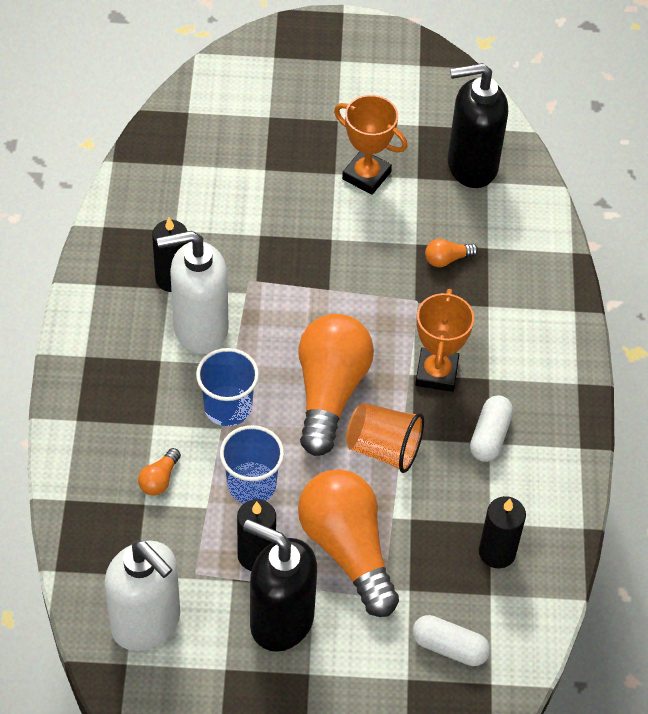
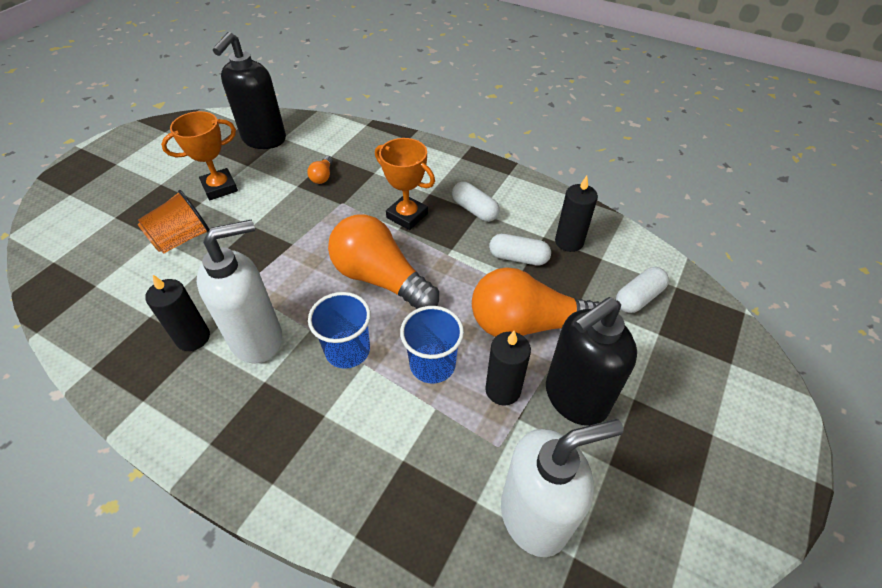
camera: 60 degrees left, 5 degrees down
orange light bulb [138,448,181,496] -> none
white soap dispenser [157,231,228,354] -> white soap dispenser turned 135 degrees counterclockwise [196,219,282,364]
orange cup [346,403,424,473] -> orange cup moved to [138,190,210,253]
none -> white capsule [489,234,551,266]

